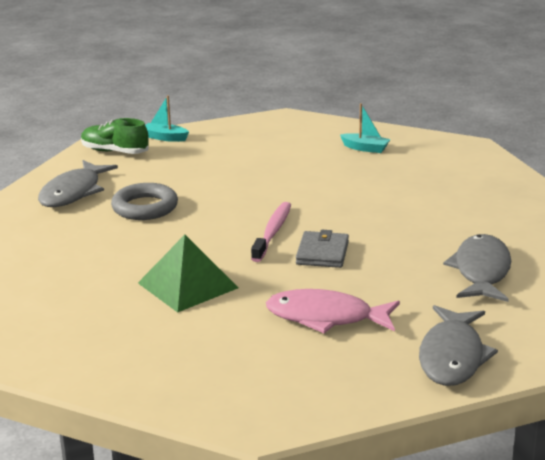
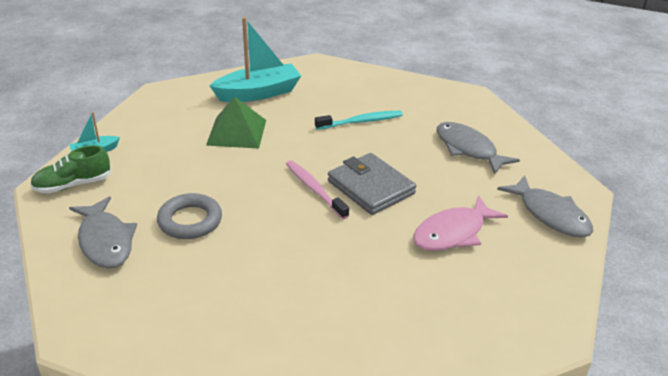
camera: 50 degrees left, 10 degrees up
green pyramid [138,235,238,313] -> green pyramid moved to [206,97,266,148]
grey wallet [296,230,349,268] -> grey wallet [328,153,416,215], size x1.53
turquoise boat [340,103,391,153] -> turquoise boat [210,17,301,102], size x2.11
none -> turquoise toothbrush [315,111,403,130]

